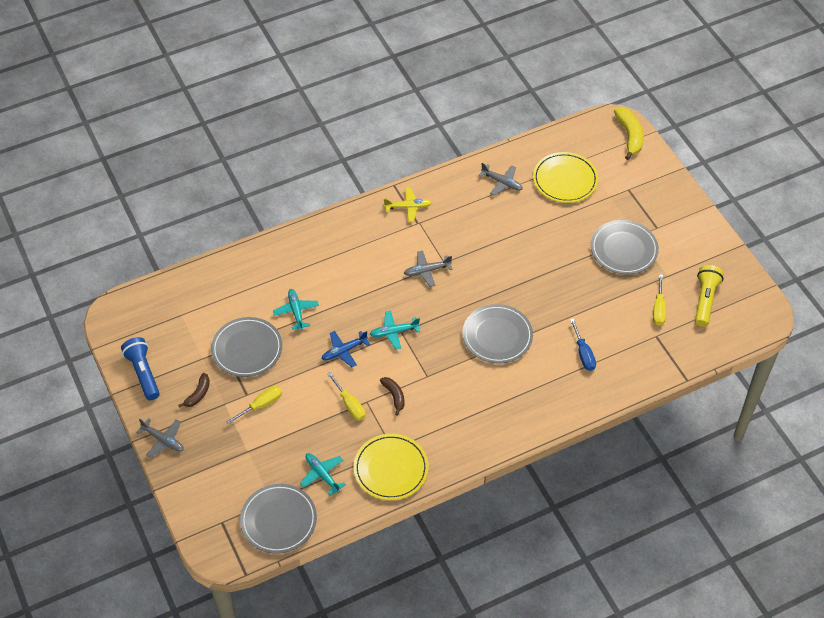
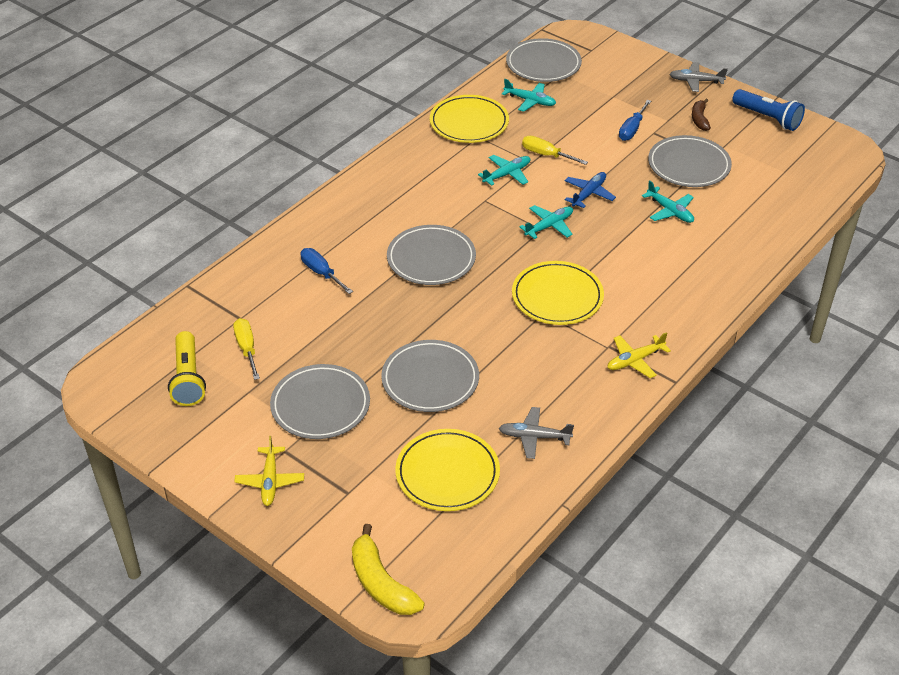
camera: 155 degrees right, 10 degrees down
yellow screwdriver [226,386,282,424] -> blue screwdriver [619,100,651,141]
brown banana [380,377,404,416] -> turquoise plane [478,155,530,186]
grey plane [404,250,453,287] -> yellow plate [512,261,604,325]
none -> yellow plane [234,436,304,506]
none -> grey plate [381,340,479,412]

